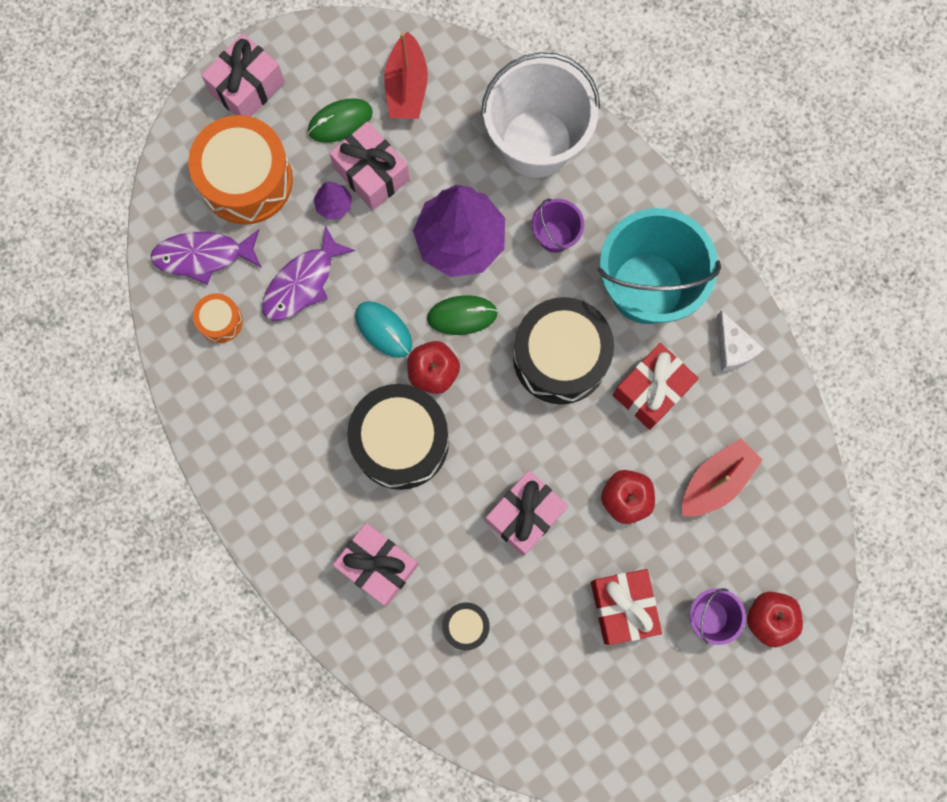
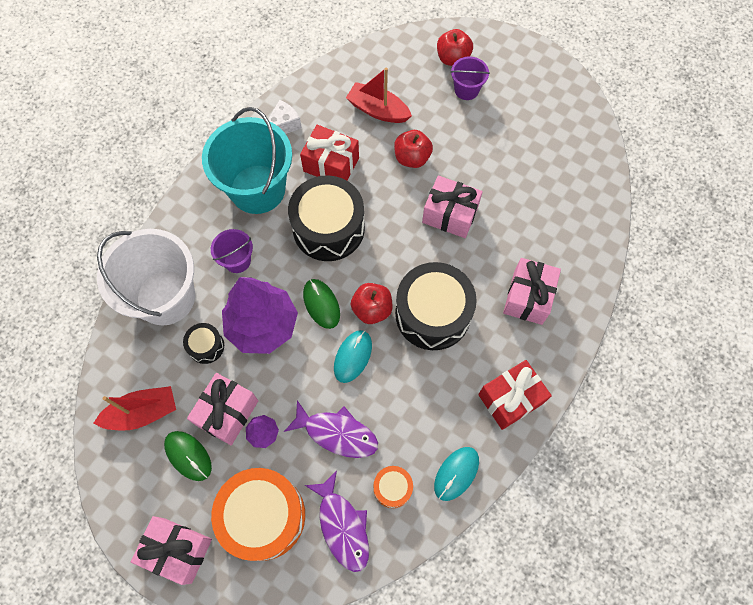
camera: 110 degrees left, 10 degrees down
black drum [442,602,490,650] -> black drum moved to [183,323,224,364]
red gift [591,569,662,645] -> red gift moved to [478,360,552,430]
none -> turquoise mouse [434,447,479,501]

